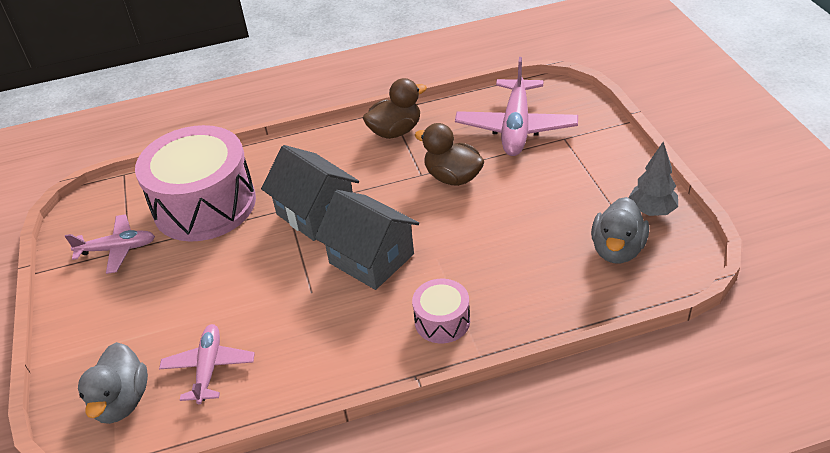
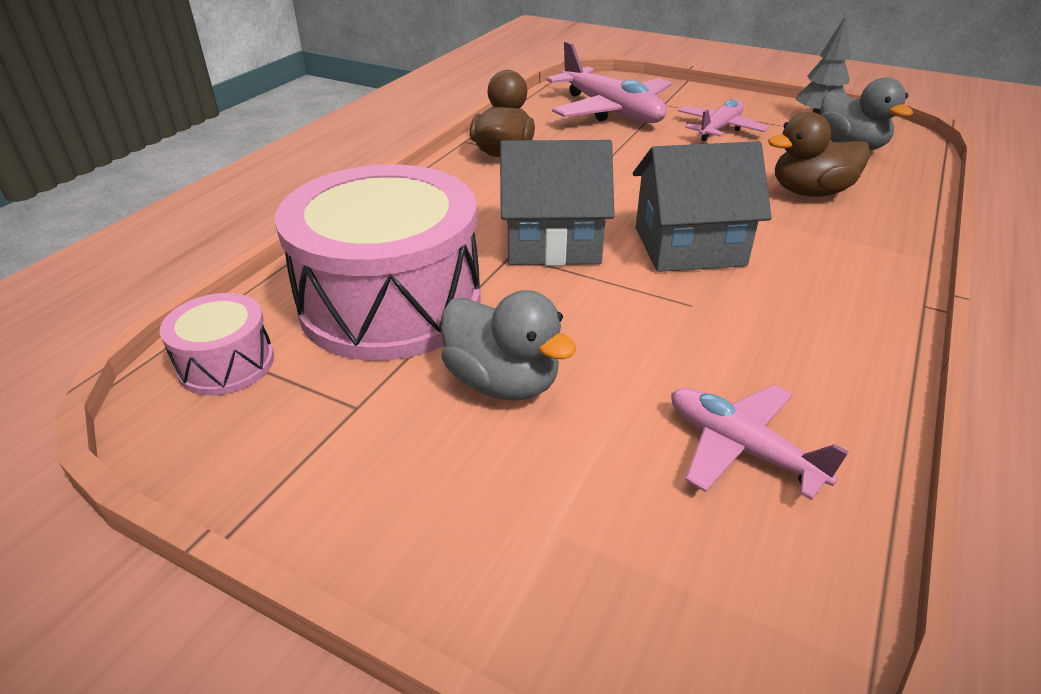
camera: 50 degrees left, 5 degrees down
pink plane [65,214,155,274] -> pink plane moved to [678,99,769,141]
grey duck [78,342,148,424] -> grey duck moved to [441,290,576,400]
pink drum [412,279,470,343] -> pink drum moved to [160,293,274,395]
brown duck [415,123,485,186] -> brown duck moved to [768,112,870,197]

